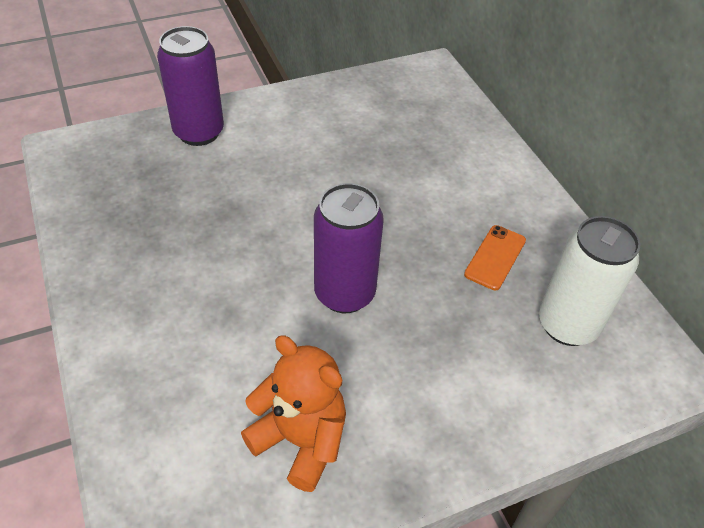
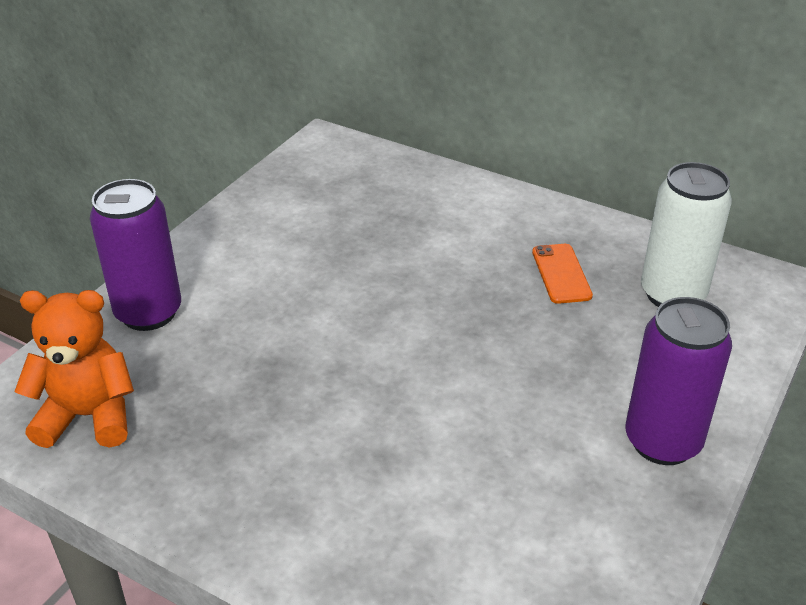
camera: 35 degrees left, 10 degrees down
orange teddy bear [241,336,346,492] -> orange teddy bear moved to [14,290,134,448]
purple can [314,183,384,313] -> purple can moved to [625,297,732,465]

